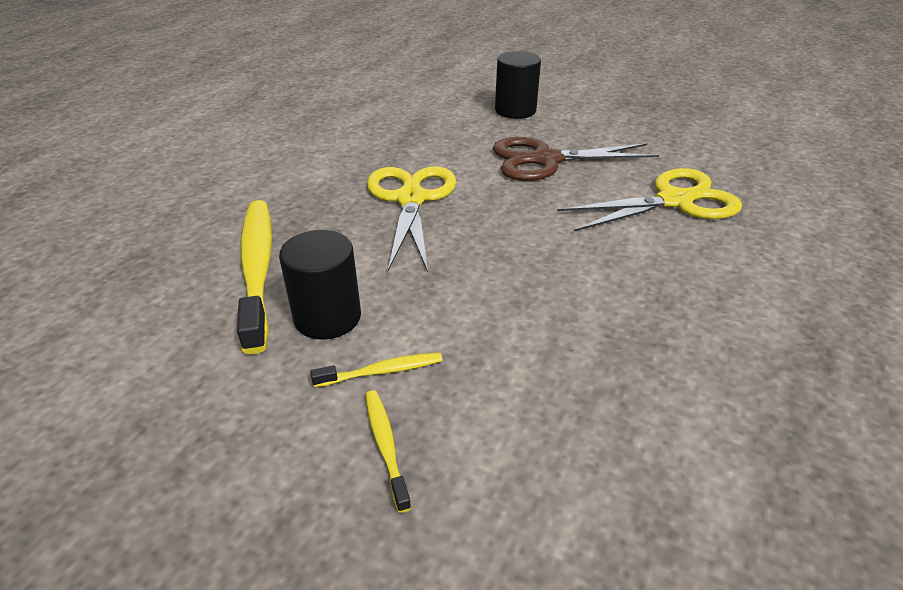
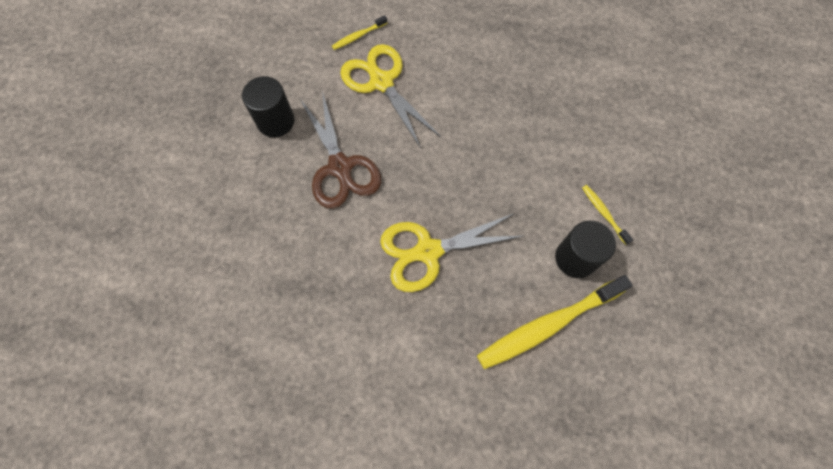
camera: 105 degrees left, 30 degrees up
yellow toothbrush [365,390,411,513] -> yellow toothbrush moved to [332,15,387,50]
black cylinder [495,51,541,119] -> black cylinder moved to [242,76,294,137]

